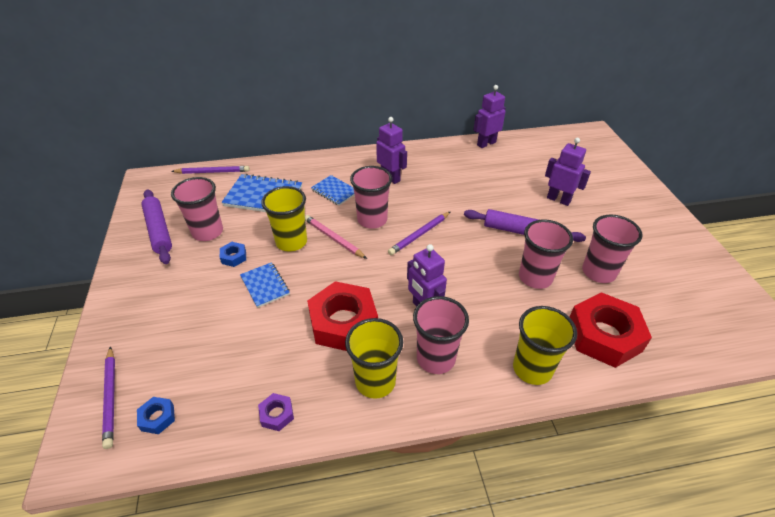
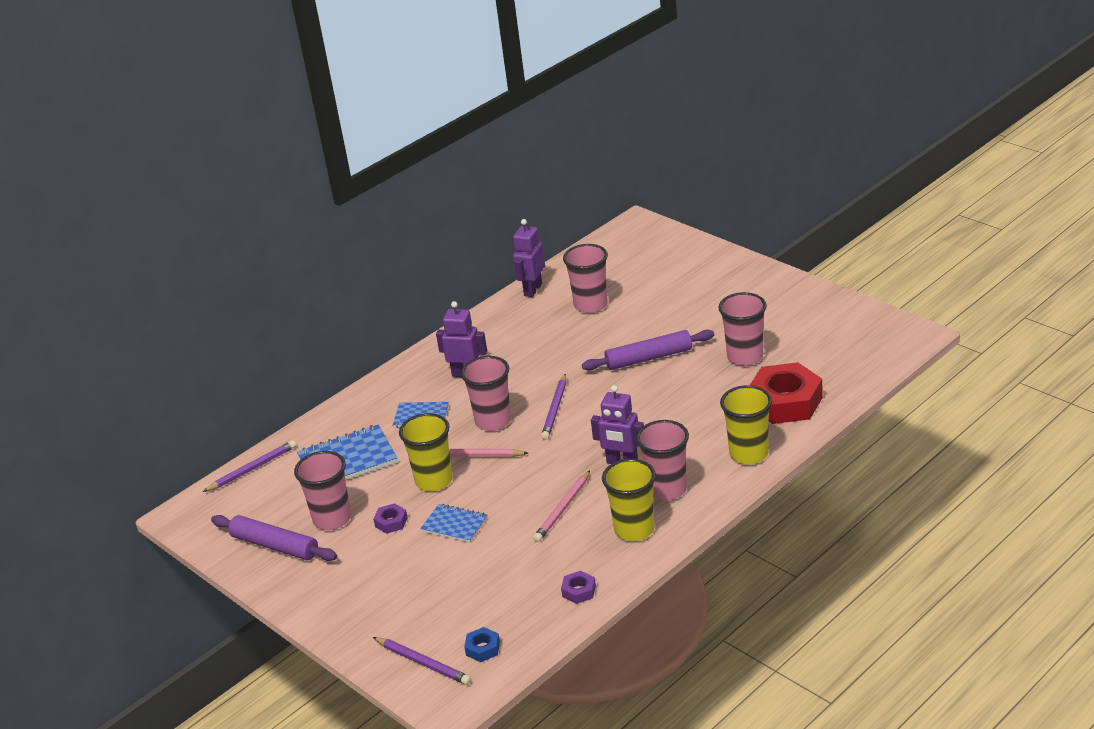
camera: 30 degrees left, 10 degrees down
blue nut [220,242,246,267] -> purple nut [373,503,408,534]
red nut [307,281,378,351] -> pink pencil [533,471,590,542]
pink cup [519,220,573,289] -> pink cup moved to [563,244,608,313]
purple robot [545,138,591,206] -> none

